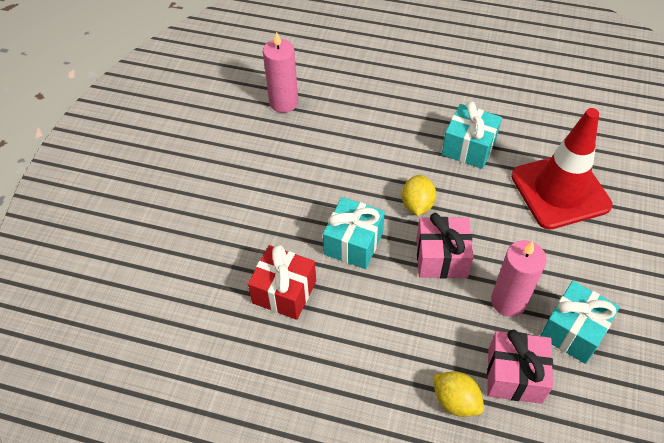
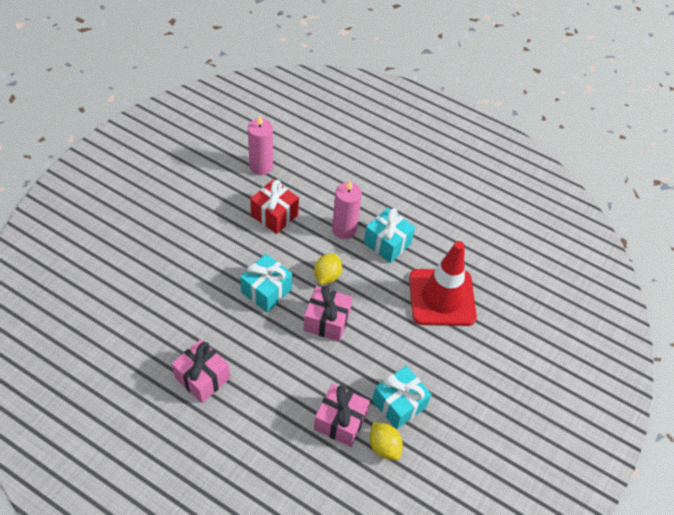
camera: 10 degrees right, 0 degrees up
red gift [248,245,316,320] -> red gift moved to [250,180,299,234]
yellow lemon [433,371,484,417] -> yellow lemon moved to [370,422,403,460]
pink candle [491,240,547,317] -> pink candle moved to [332,181,362,239]
none -> pink gift [172,339,230,403]

